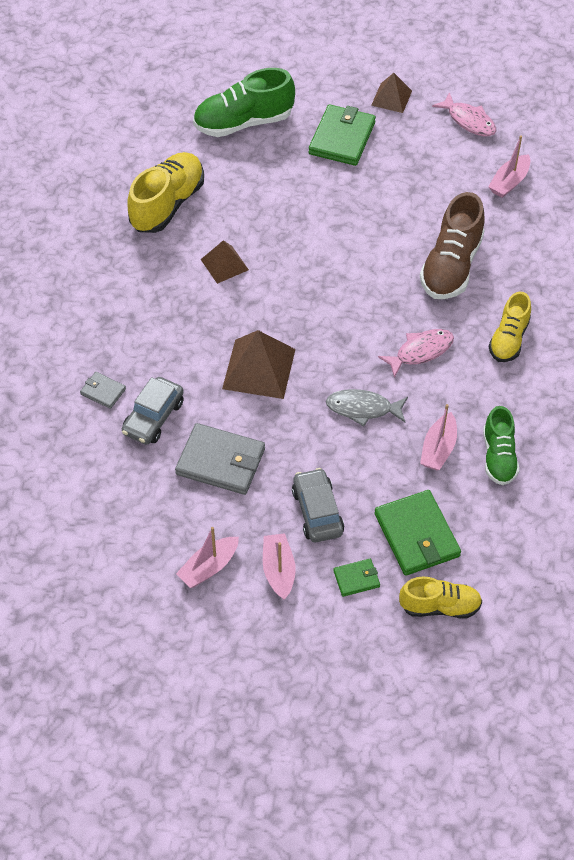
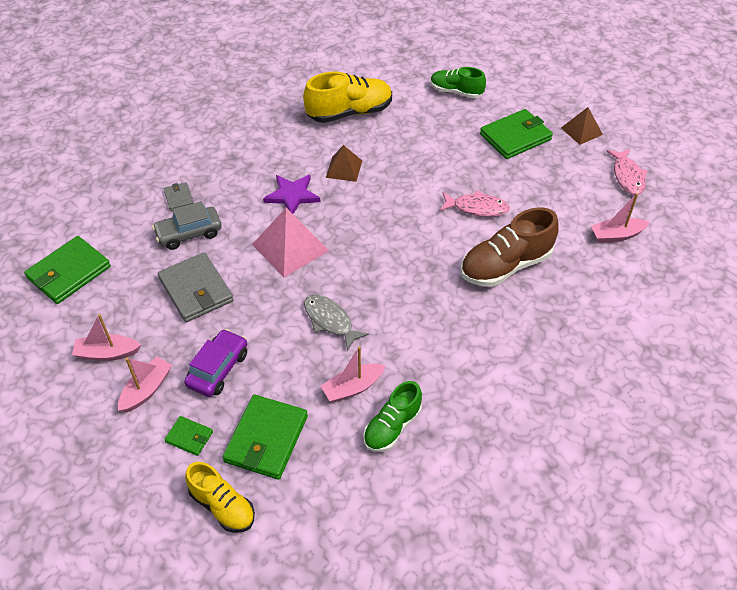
camera: 40 degrees right, 5 degrees down
green shoe [193,68,295,137] -> green shoe [431,67,486,98], size x0.64
brown pyramid [222,330,296,399] -> pink pyramid [252,208,329,277]
grey car [292,468,344,542] -> purple car [184,329,247,397]
pink fish [378,329,454,378] -> pink fish moved to [440,190,510,217]
yellow shoe [489,291,531,362] -> none
none -> green wallet [24,236,111,304]
none -> purple star [263,175,320,214]

